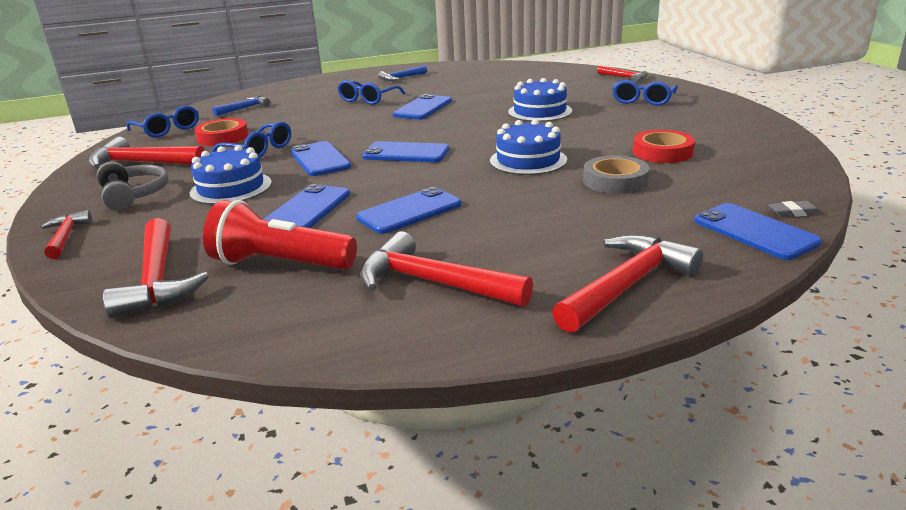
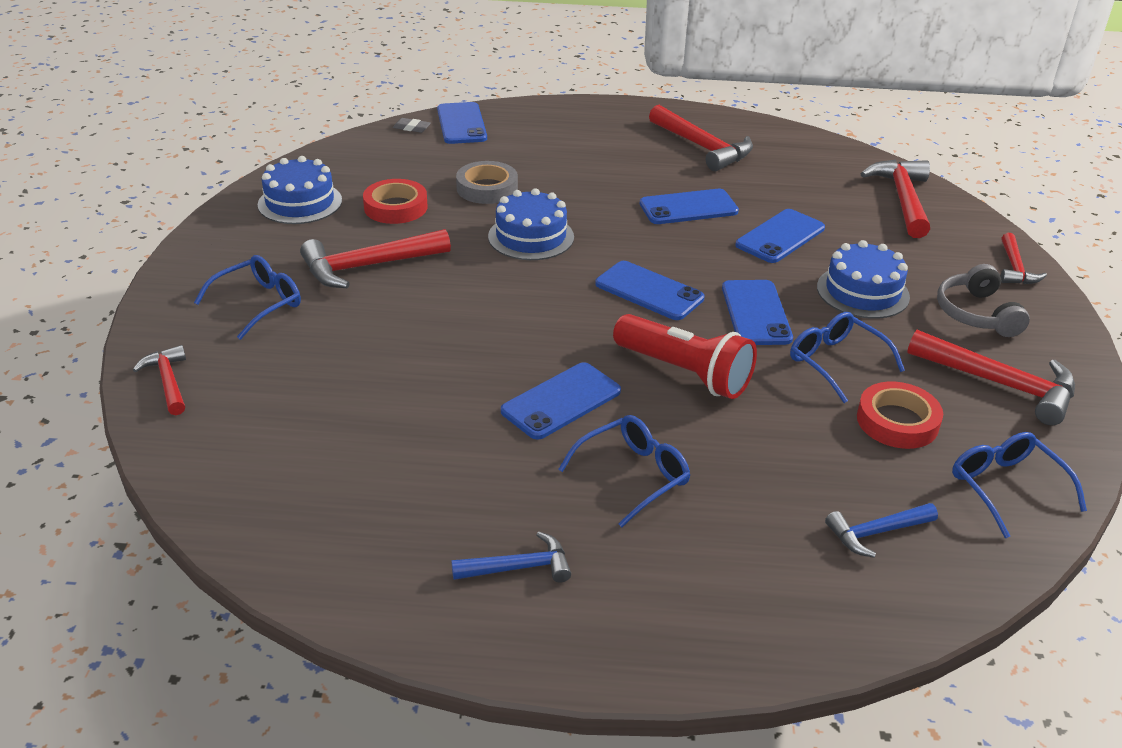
camera: 160 degrees left, 10 degrees up
red flashlight [203,200,357,270] -> red flashlight moved to [613,314,757,399]
blue cake [508,78,572,122] -> blue cake moved to [258,156,342,224]
red hammer [552,234,703,333] -> red hammer moved to [300,229,451,288]

